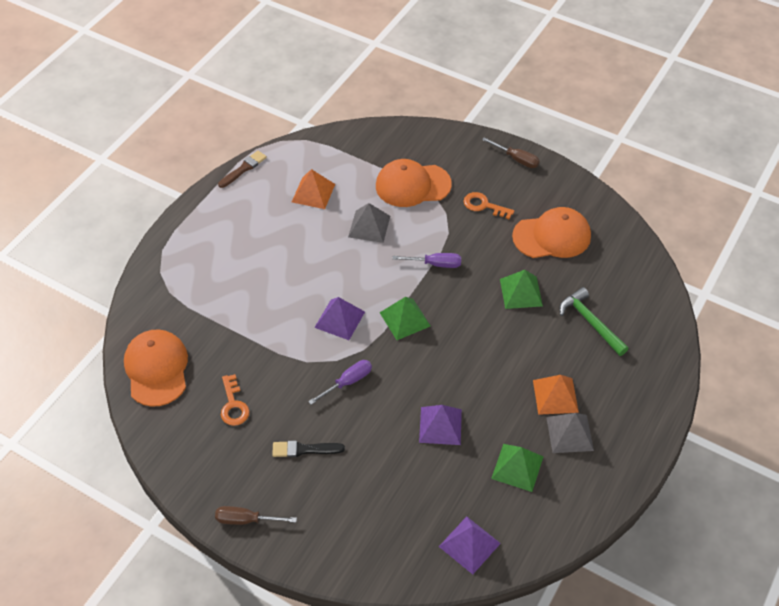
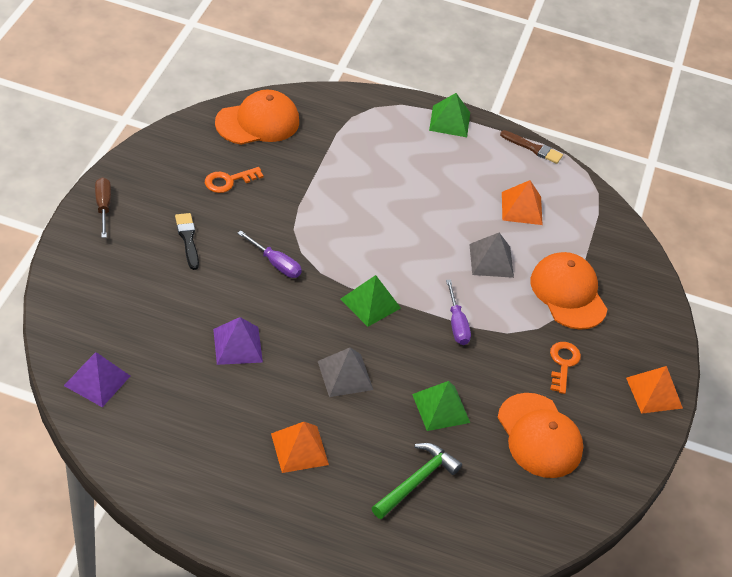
camera: 70 degrees right, 5 degrees down
purple pyramid [314,297,365,340] -> none
brown screwdriver [482,137,540,168] -> orange pyramid [626,366,683,414]
green pyramid [491,444,544,492] -> green pyramid moved to [429,93,470,137]
grey pyramid [546,413,594,453] -> grey pyramid moved to [318,348,373,397]

